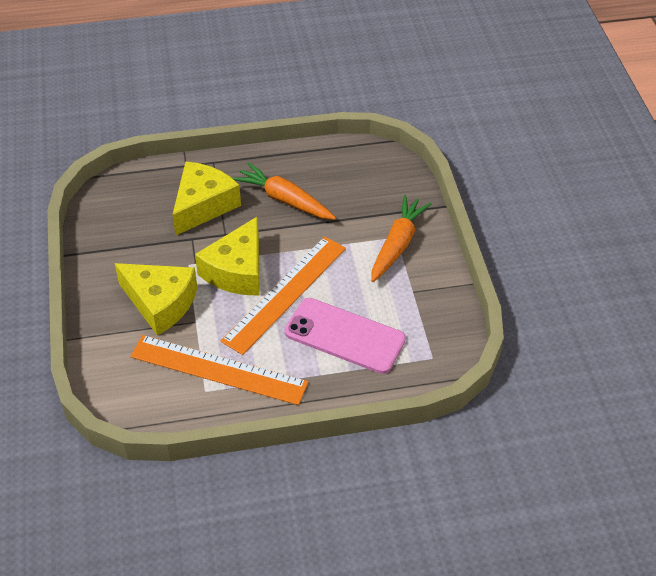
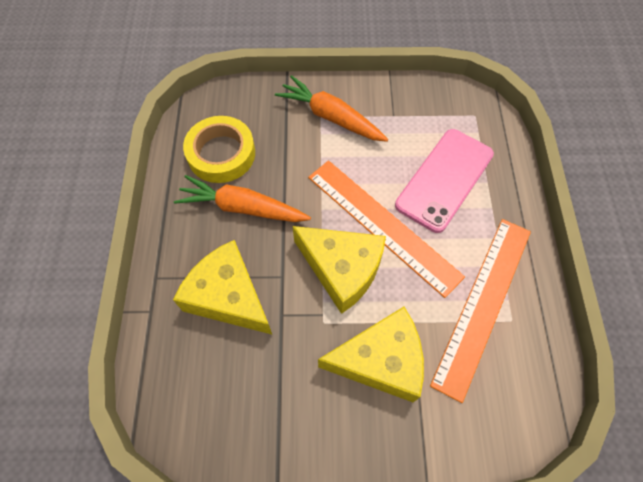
camera: 80 degrees left, 15 degrees up
yellow cheese [115,263,197,336] -> yellow cheese turned 45 degrees clockwise [318,307,424,402]
orange carrot [232,162,336,220] -> orange carrot turned 60 degrees clockwise [174,175,311,222]
none -> yellow tape [183,116,255,183]

